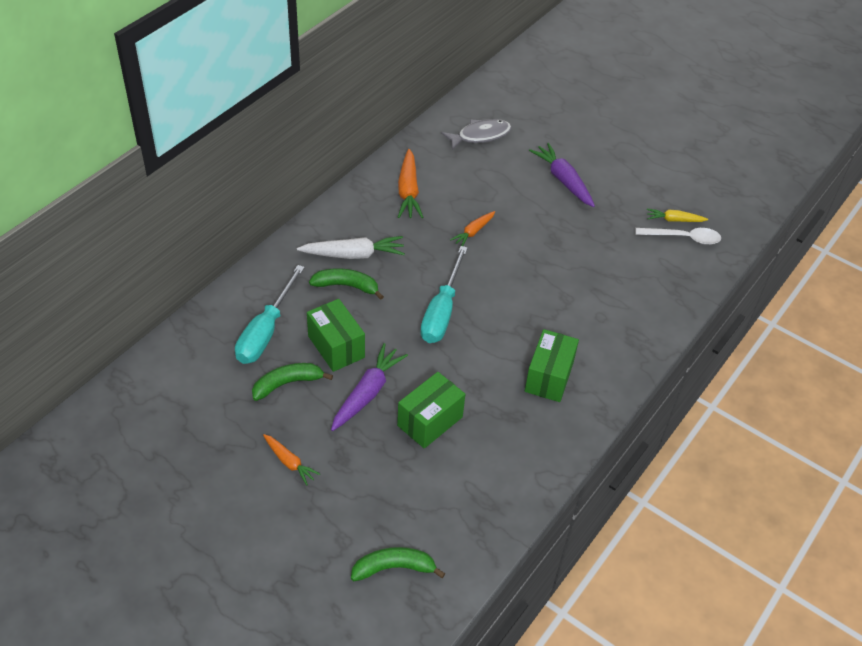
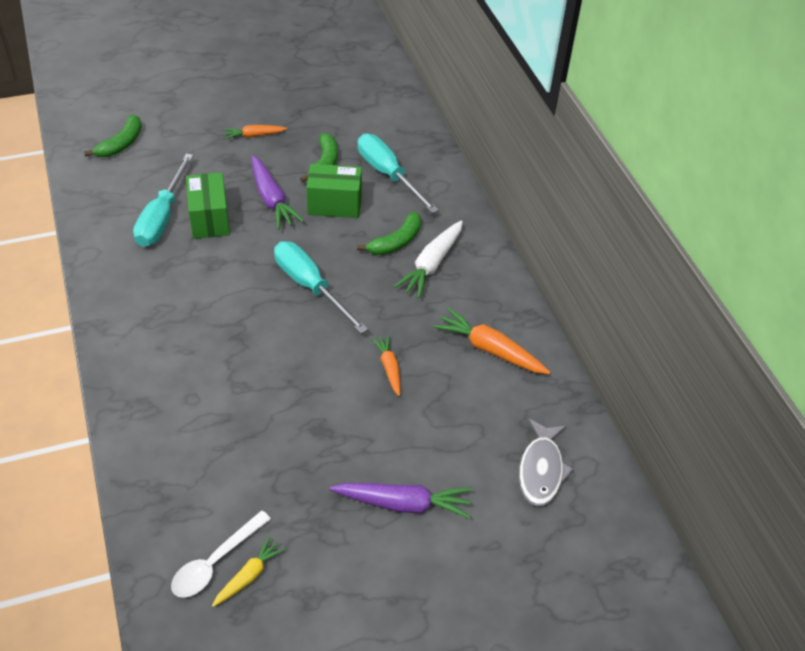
camera: 125 degrees right, 0 degrees up
green box [525,329,579,402] -> none
none -> turquoise screwdriver [133,153,193,247]

